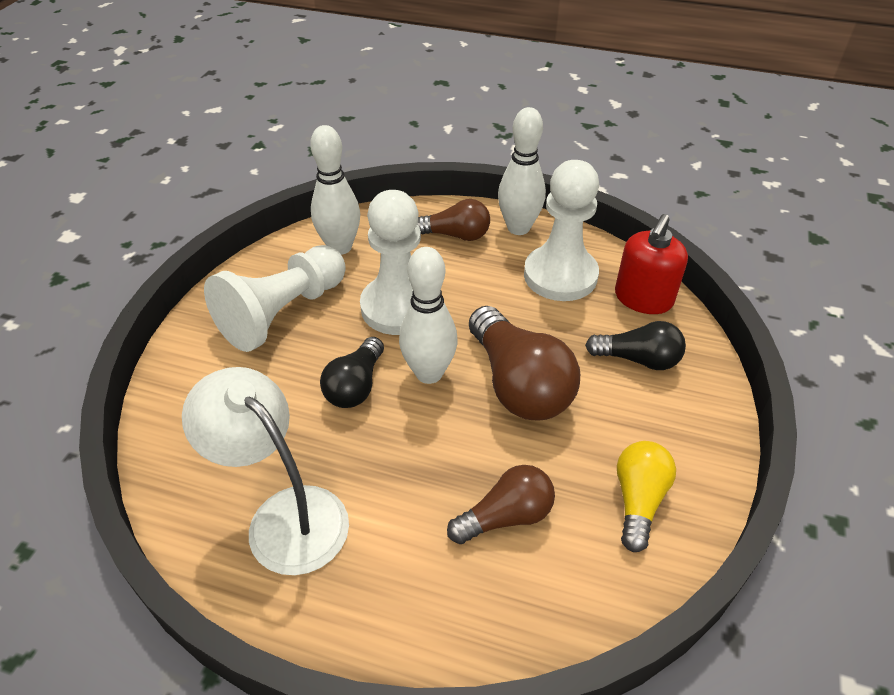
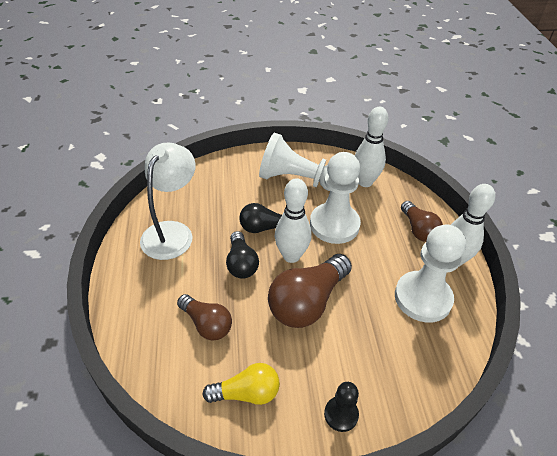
camera: 65 degrees right, 0 degrees up
black light bulb [585,321,686,370] -> black light bulb moved to [226,231,259,279]
red soap dispenser [615,214,688,314] -> none
none -> black pawn [324,382,359,432]

